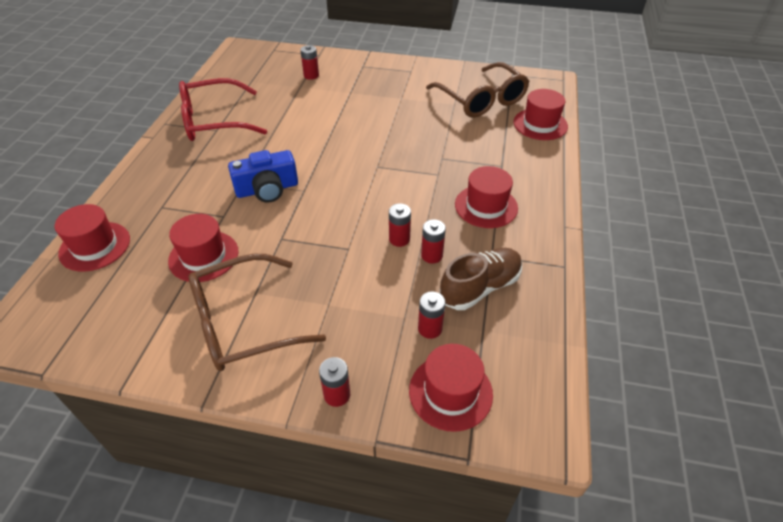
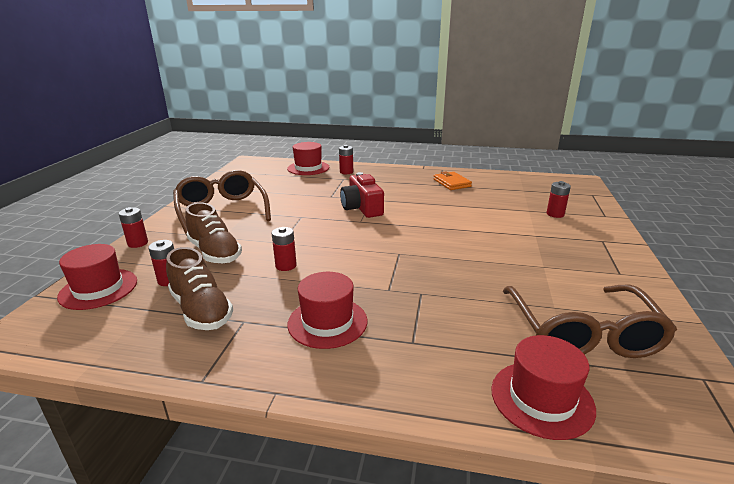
camera: 90 degrees right, 20 degrees down
red hat [168,214,238,282] -> none
red glasses [179,78,267,141] -> orange wallet [433,171,472,190]
blue camera [228,150,298,203] -> red camera [340,172,384,218]
red battery [421,219,446,264] -> red battery moved to [339,145,353,174]
brown glasses [426,62,530,118] -> brown glasses turned 60 degrees counterclockwise [503,285,677,358]
none -> brown shoe [185,203,242,263]

